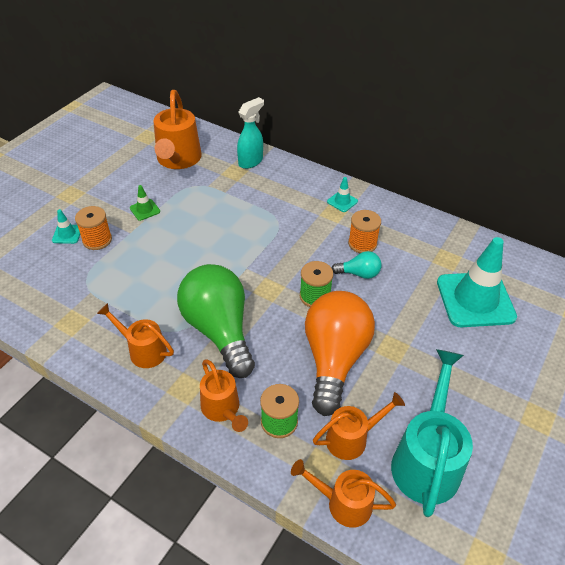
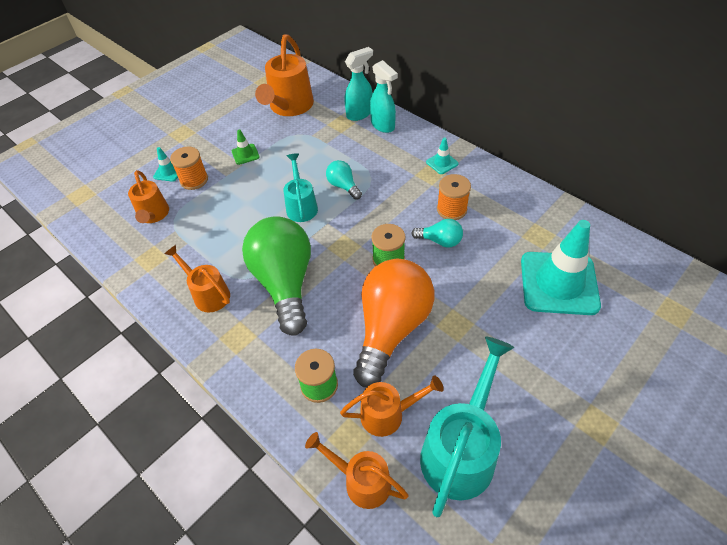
camera: 15 degrees right, 5 degrees up
orange watering can [200,359,248,432] -> orange watering can moved to [128,170,169,223]
none -> turquoise watering can [283,153,318,222]
none -> turquoise light bulb [326,160,362,200]
none -> turquoise spray bottle [370,60,398,133]

